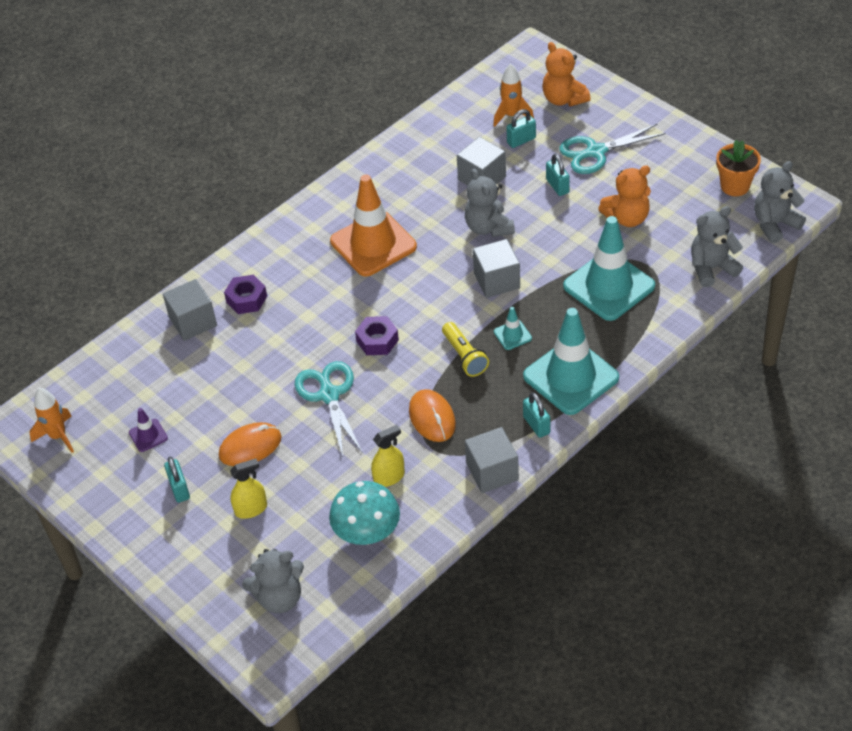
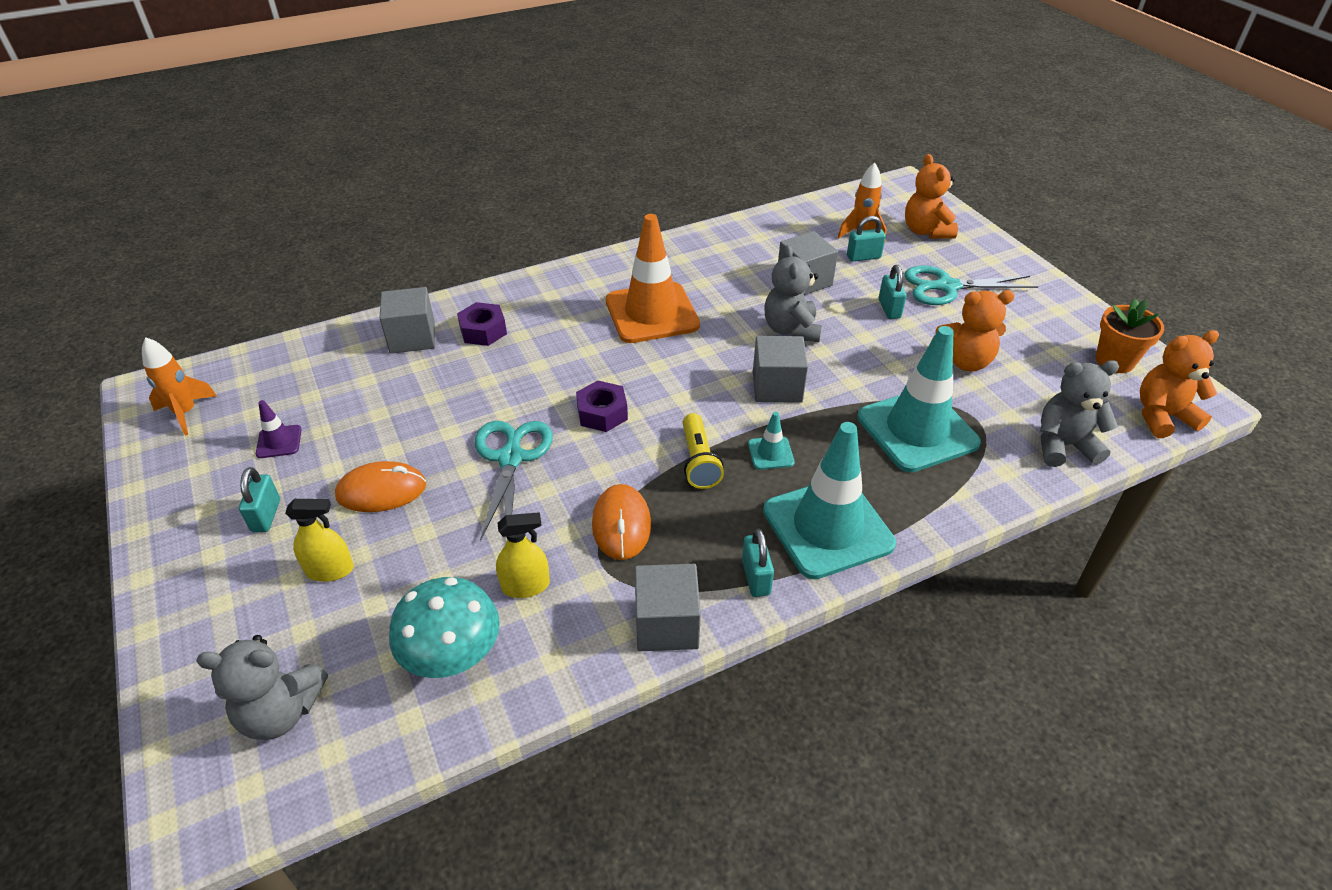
camera: 15 degrees right, 5 degrees down
grey teddy bear [754,161,806,243] -> orange teddy bear [1140,330,1219,438]

